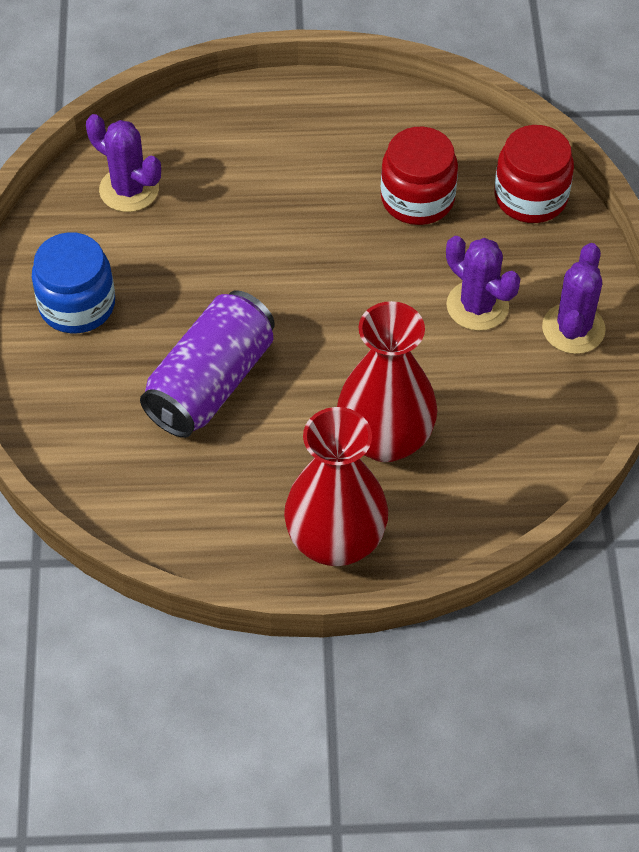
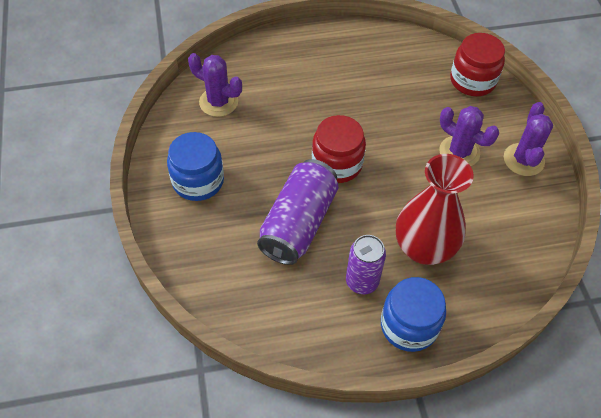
camera: 10 degrees left, 0 degrees up
red vase [284,407,388,566] -> blue jar [381,277,446,352]
red jar [381,126,458,225] -> red jar moved to [312,115,366,183]
none -> purple can [346,235,386,294]

